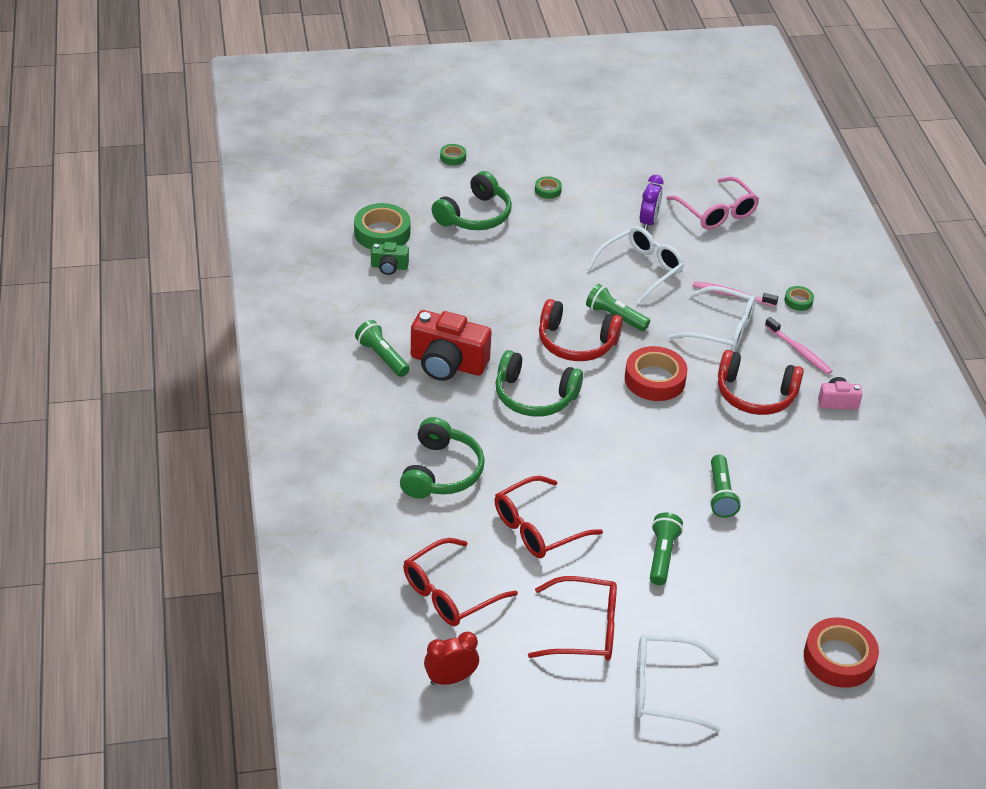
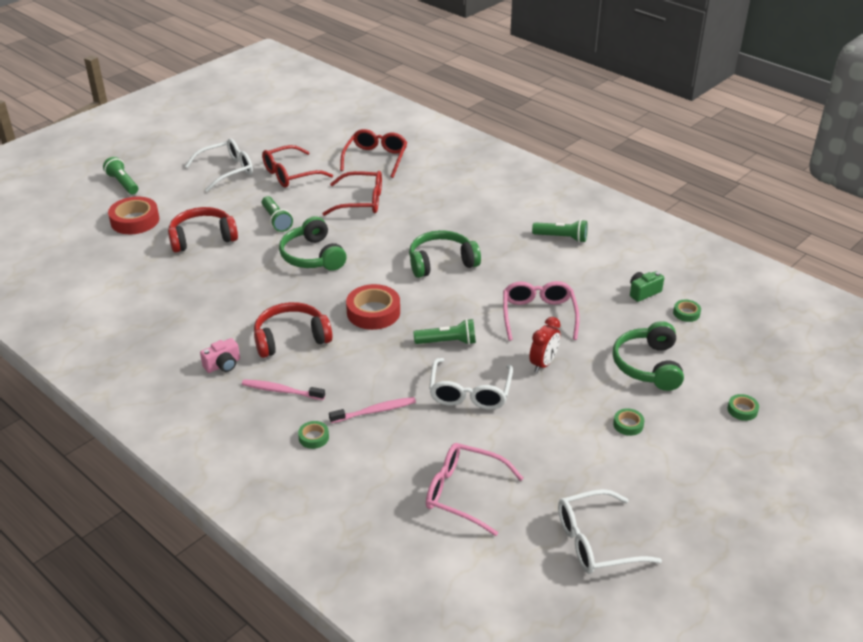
camera: 145 degrees right, 5 degrees down
green tape [354,203,411,249] -> green tape [673,300,701,322], size x0.49
green headphones [400,417,485,499] -> green headphones moved to [279,216,347,271]
red camera [411,310,492,381] -> none
red clock [424,632,479,685] -> red clock moved to [529,317,561,373]
red glasses [495,476,603,558] -> red glasses turned 75 degrees clockwise [322,171,382,216]
red headphones [539,299,623,361] -> red headphones moved to [168,207,238,253]
purple clock [640,175,664,230] -> none
white glasses [668,286,756,352] -> white glasses moved to [558,489,662,574]
green flashlight [710,455,741,518] -> green flashlight moved to [103,157,138,194]
none -> pink glasses [503,281,579,341]

